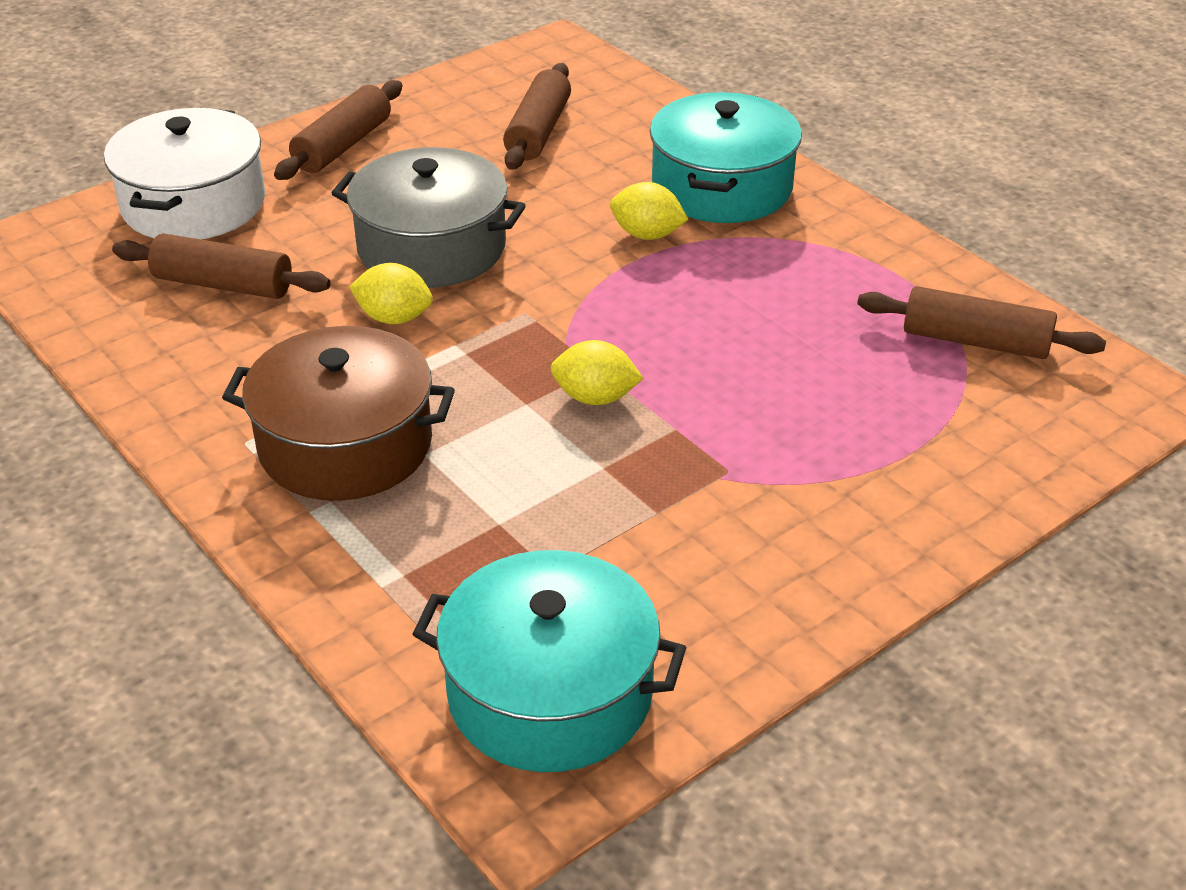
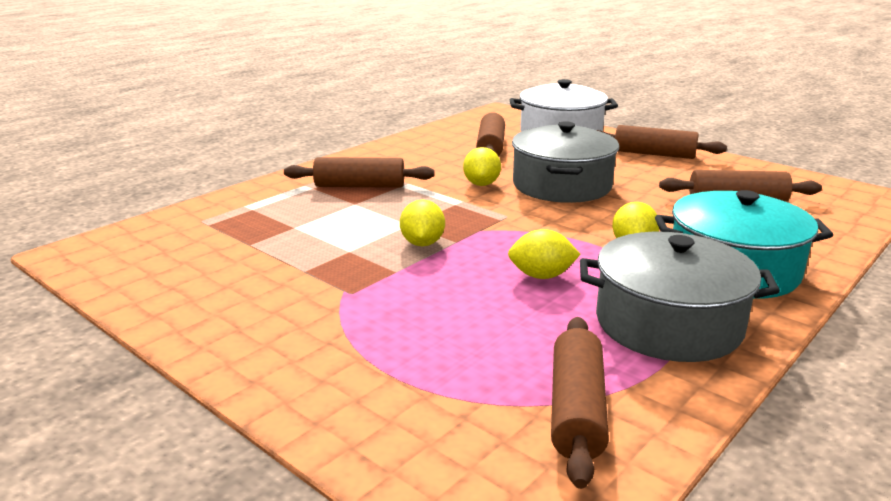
camera: 80 degrees right, 15 degrees down
brown pot [222,326,455,501] -> brown rolling pin [284,157,435,188]
turquoise pot [413,550,686,772] -> none
none -> yellow lemon [508,229,581,279]
none -> grey pot [580,232,780,362]

